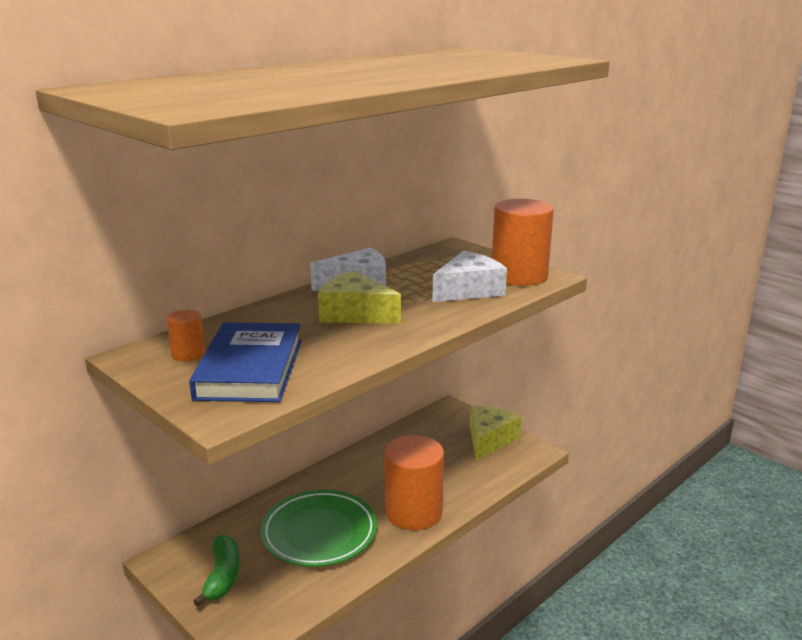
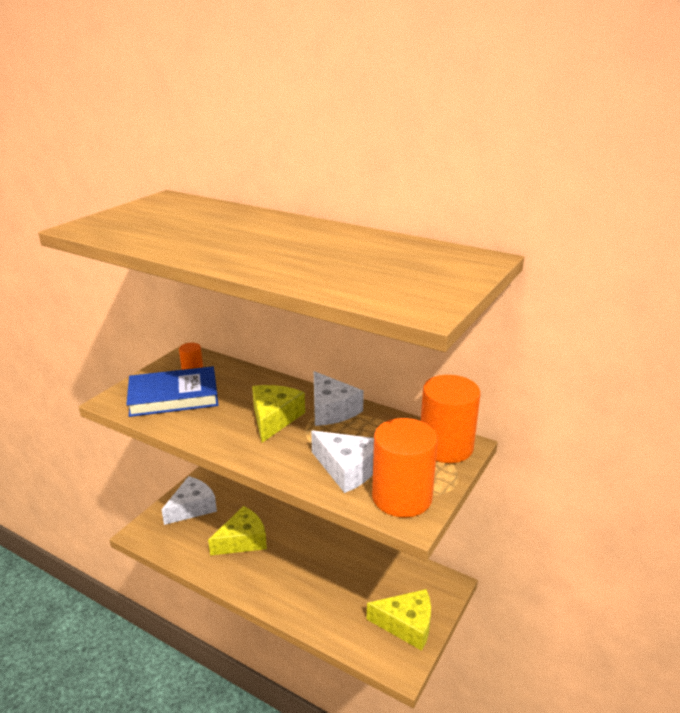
camera: 75 degrees right, 5 degrees up
green banana [193,534,240,607] -> white cheese [161,476,217,525]
green plate [260,490,377,567] -> yellow cheese [208,506,267,555]
orange cylinder [385,435,444,530] -> orange cylinder moved to [421,375,480,463]

